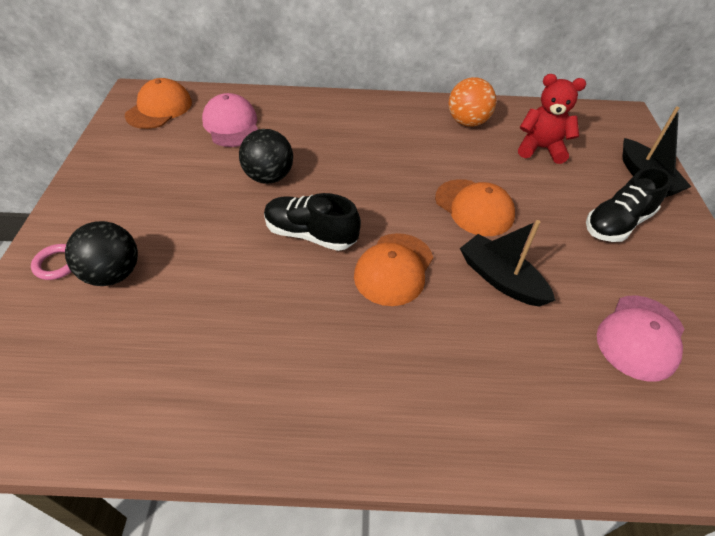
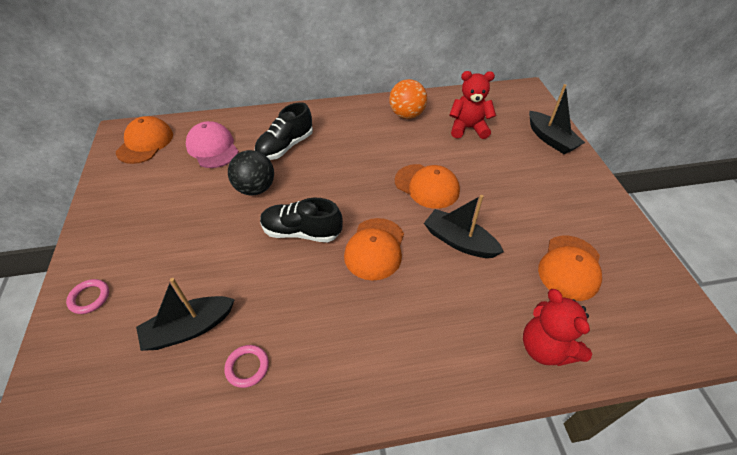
camera: 10 degrees left, 0 degrees up
black ball [65,221,138,286] -> none
black shoe [586,167,672,242] -> black shoe moved to [254,102,313,160]
pink cap [597,296,684,382] -> orange cap [538,236,602,301]
none -> black boat [136,278,235,351]
none -> pink ring [224,345,269,388]
none -> red teddy bear [523,289,592,366]

